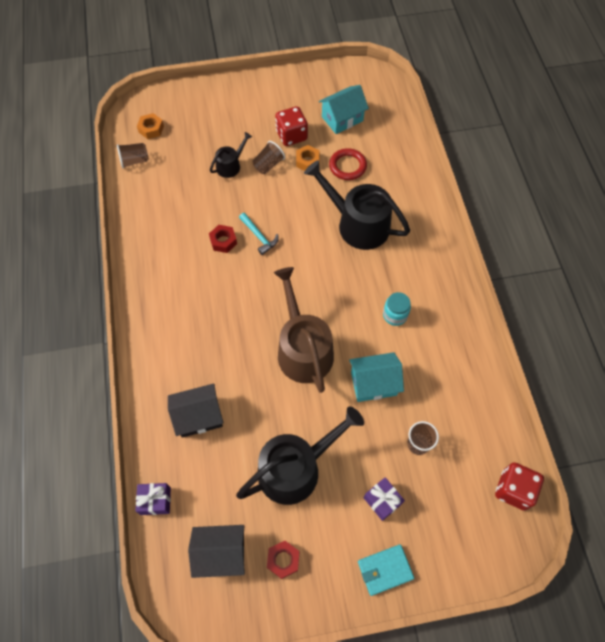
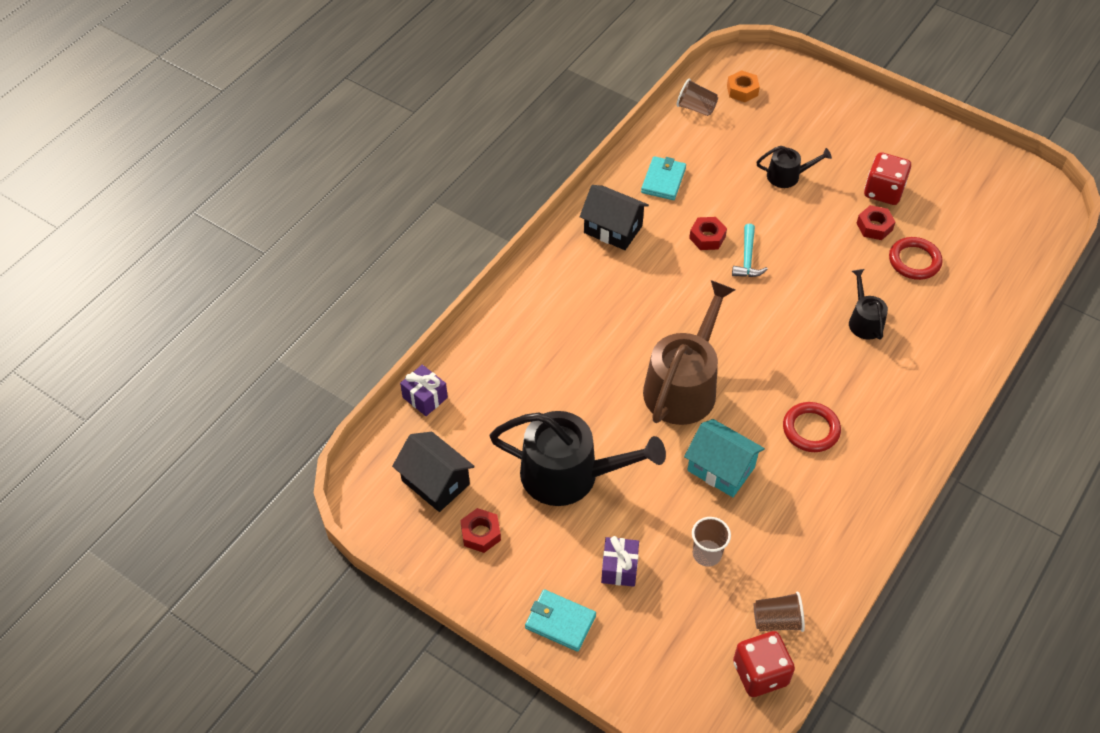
camera: 45 degrees right, 10 degrees down
black house [168,383,223,438] -> black house moved to [580,185,649,250]
brown cup [253,141,285,174] -> brown cup moved to [754,592,805,632]
orange nut [296,145,320,171] -> red nut [856,205,895,240]
black watering can [304,160,410,250] -> black watering can [849,269,888,340], size x0.50
turquoise house [319,85,369,134] -> none
turquoise jar [383,292,411,326] -> red ring [783,402,841,452]
none -> turquoise wallet [641,156,686,200]

